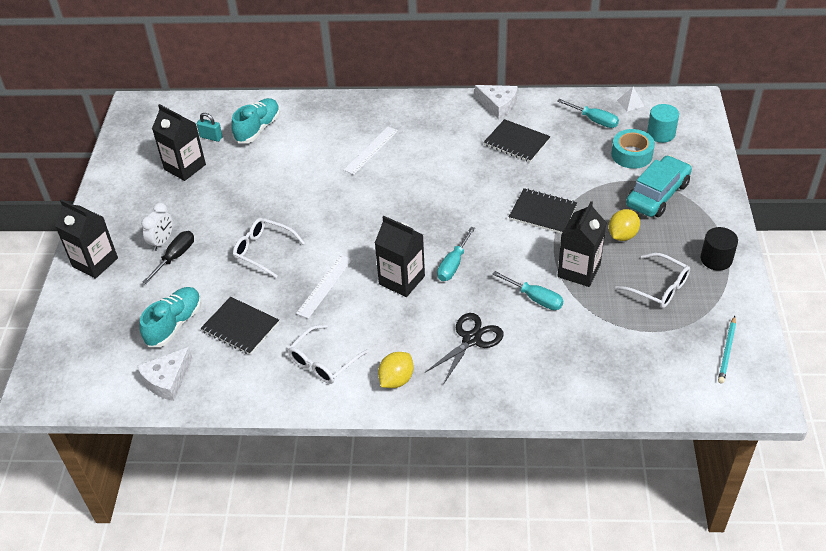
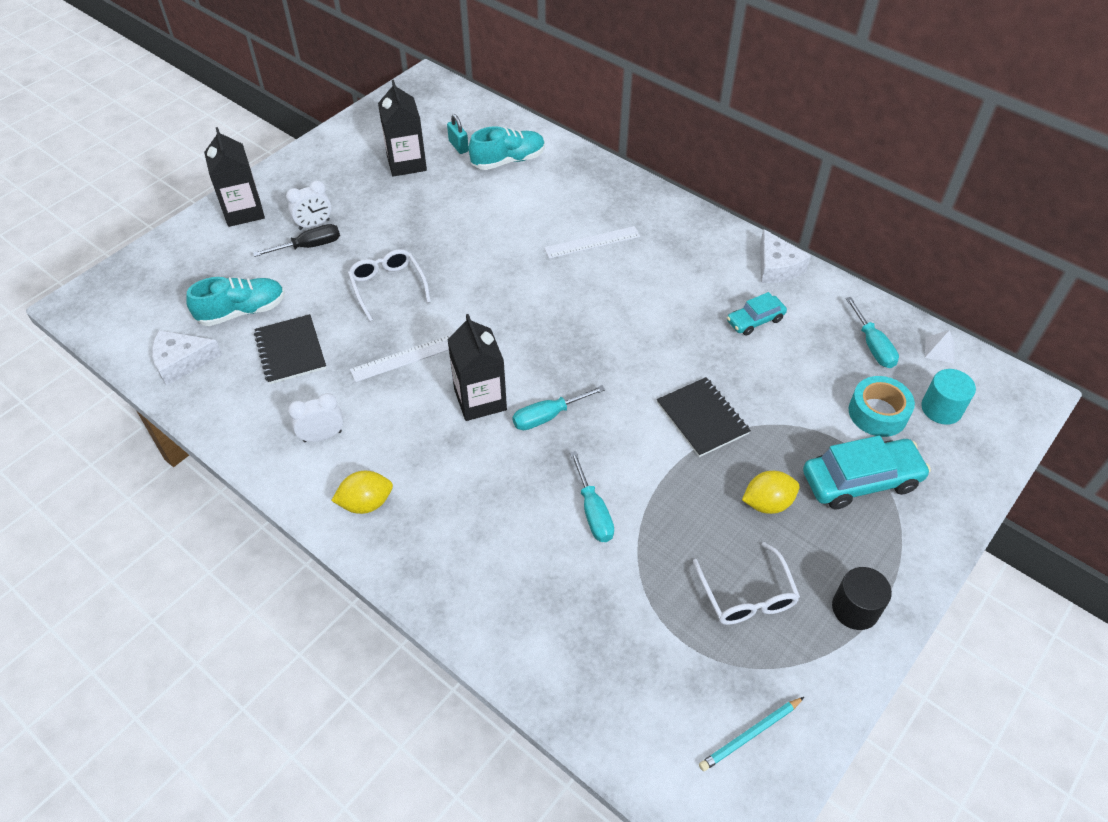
camera: 35 degrees right, 5 degrees up
white glasses [288,325,369,384] -> white clock [288,393,343,442]
black scissors [426,313,504,384] -> none
black notebook [484,119,551,162] -> turquoise car [727,292,787,336]
black carton [557,201,607,287] -> none

